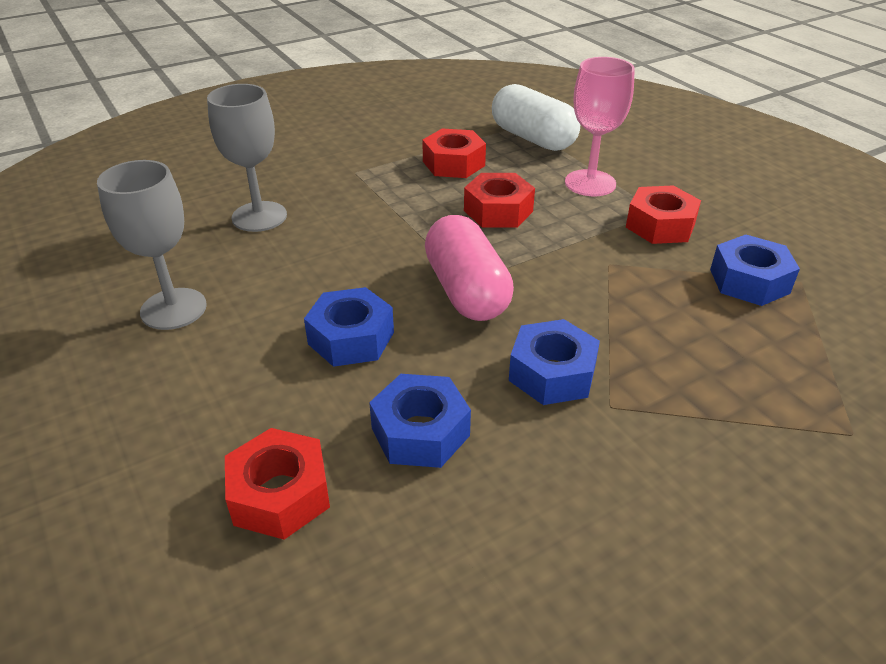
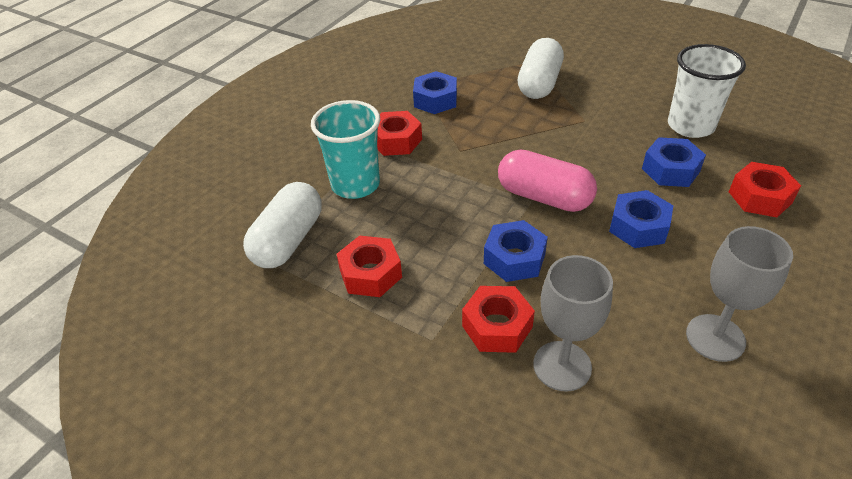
camera: 115 degrees left, 5 degrees up
pink capsule [425,215,514,321] -> pink capsule turned 75 degrees clockwise [498,149,597,212]
red nut [464,173,535,228] -> red nut moved to [462,286,535,353]
blue nut [509,319,600,405] -> blue nut moved to [484,220,548,282]
pink goblet [565,57,635,196] -> turquoise cup [311,100,380,199]
none -> white capsule [518,38,564,99]
none -> white cup [668,44,746,138]

